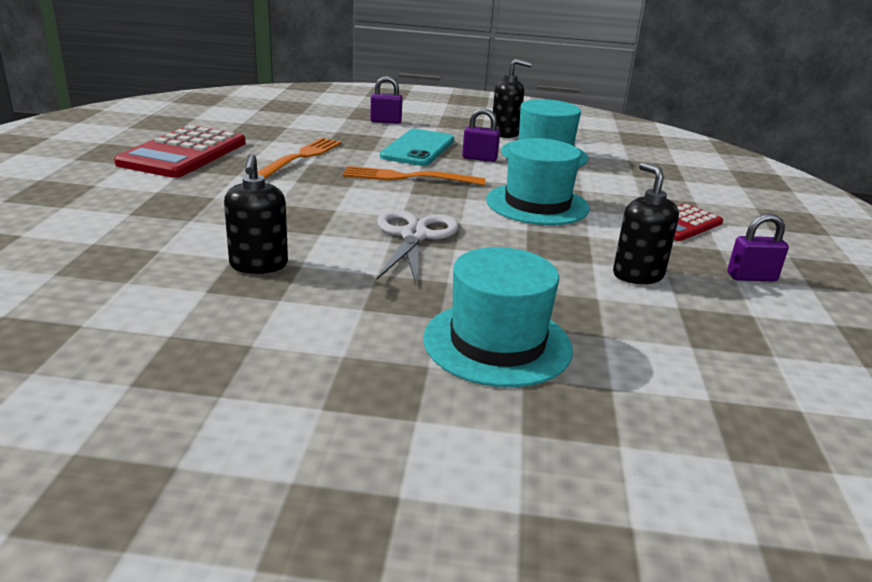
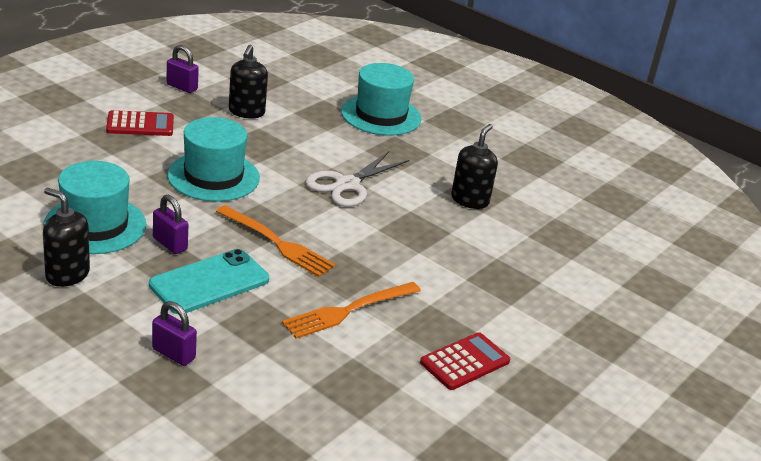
camera: 150 degrees left, 5 degrees up
red calculator [114,125,246,178] -> red calculator [420,332,510,390], size x0.59

